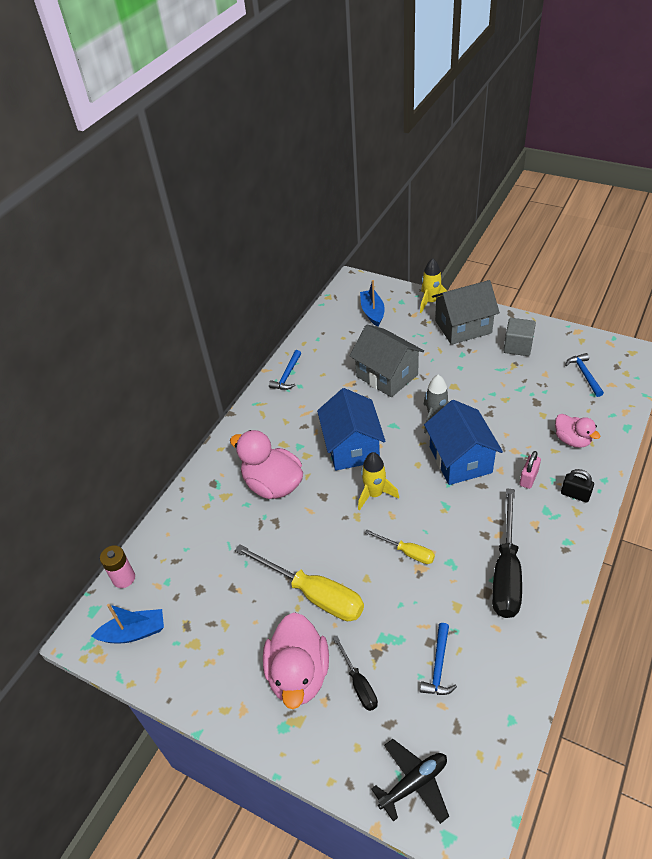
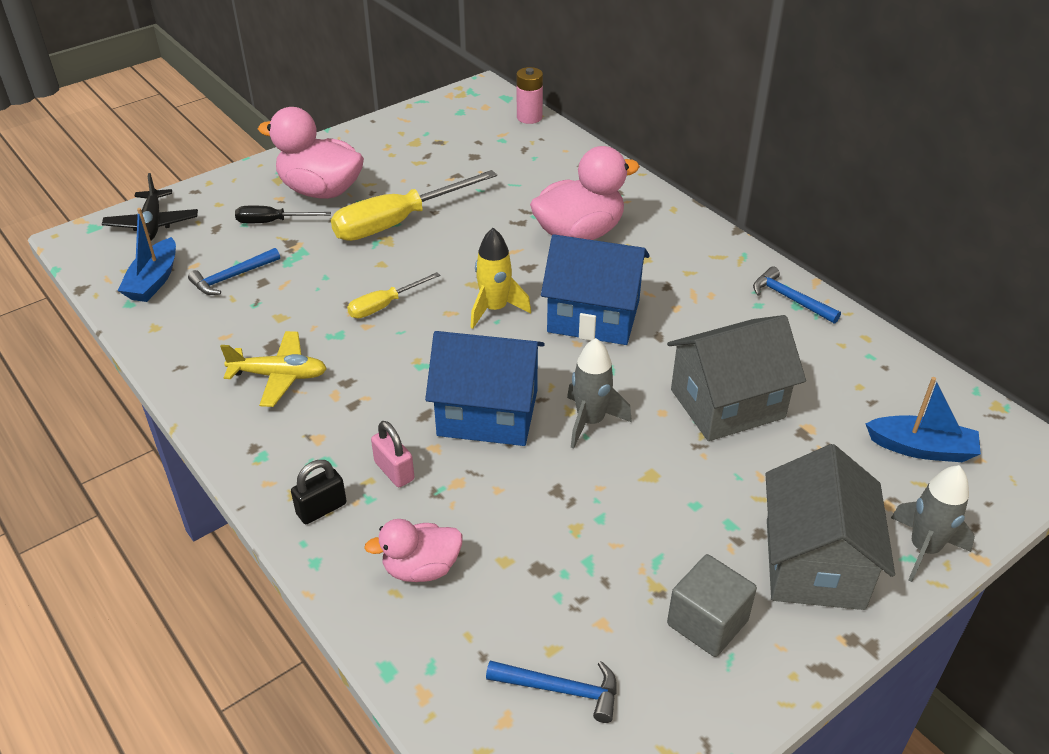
camera: 110 degrees right, 5 degrees down
blue boat [92,604,164,643] -> blue boat moved to [117,208,176,302]
yellow rocket [420,258,447,313] -> grey rocket [891,465,975,582]
blue hammer [420,623,457,695] -> blue hammer turned 75 degrees counterclockwise [188,248,280,295]
black screwdriver [492,488,522,618] -> yellow plane [220,331,327,407]

